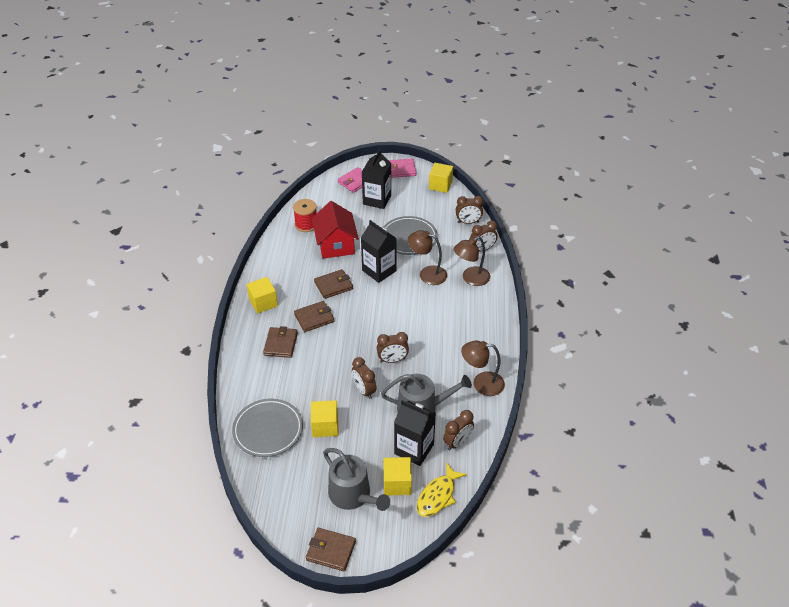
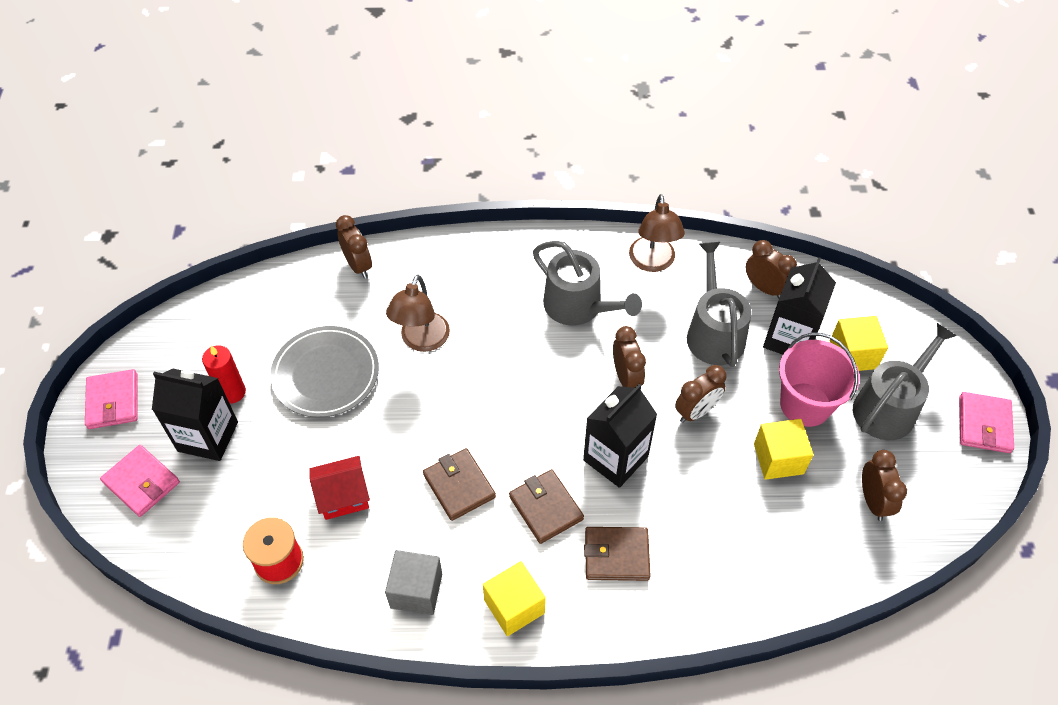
camera: 95 degrees left, 10 degrees up
grey plate [232,399,303,457] -> none
brown wallet [306,528,356,571] -> pink wallet [959,392,1014,453]
red house [312,201,359,259] -> red house [310,456,370,520], size x0.63
black carton [361,220,397,283] -> black carton moved to [583,384,657,488]
yellow fish [417,462,467,517] -> none
yellow cube [429,163,453,193] -> none
brown lamp [453,237,490,286] -> none
brown clock [456,196,483,224] -> brown clock moved to [862,450,907,521]
none -> red candle [202,345,246,404]
none -> grey cube [385,550,442,615]
none -> grey watering can [533,241,642,326]
none -> pink bucket [779,333,860,427]

